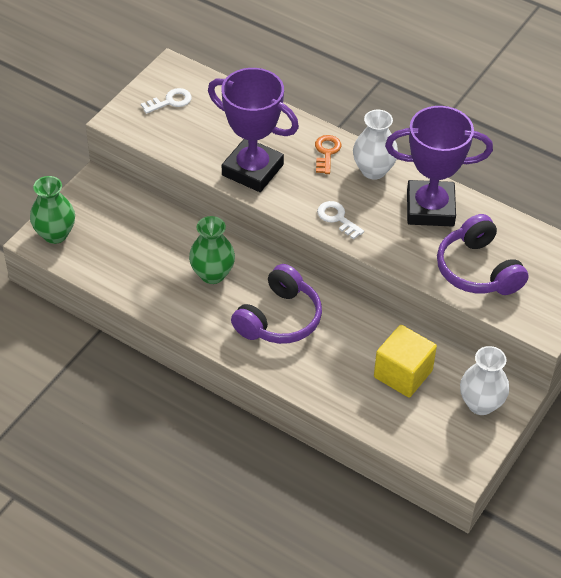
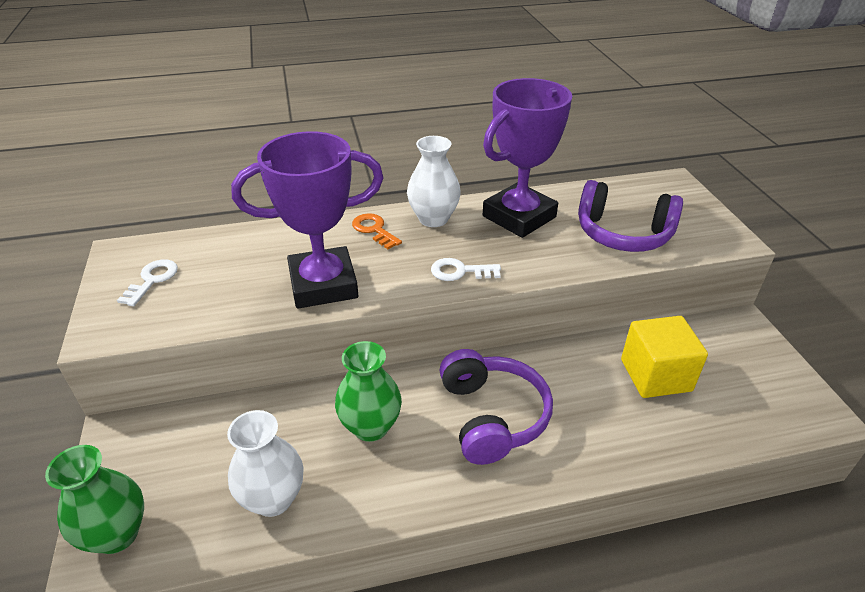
camera: 45 degrees left, 10 degrees down
white vase [460,346,509,415] -> white vase moved to [227,410,304,517]

